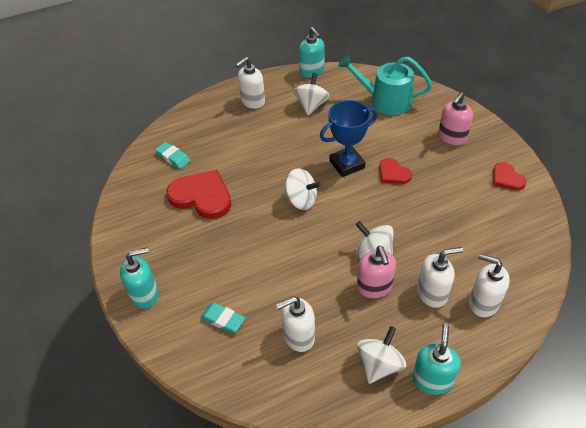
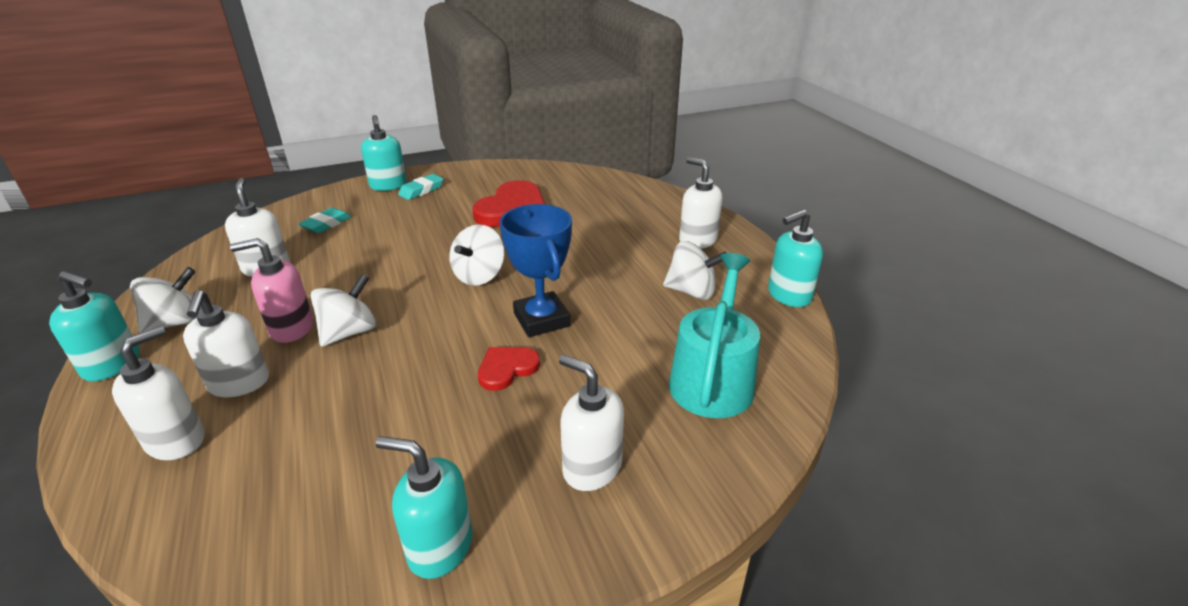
camera: 90 degrees right, 15 degrees down
turquoise eraser [155,142,190,169] -> turquoise eraser moved to [398,174,443,200]
white spinning top [357,326,406,384] -> white spinning top turned 75 degrees counterclockwise [130,267,200,333]
pink soap dispenser [438,92,473,145] -> white soap dispenser [559,355,624,491]
red heart [493,162,527,190] -> turquoise soap dispenser [376,436,472,579]

